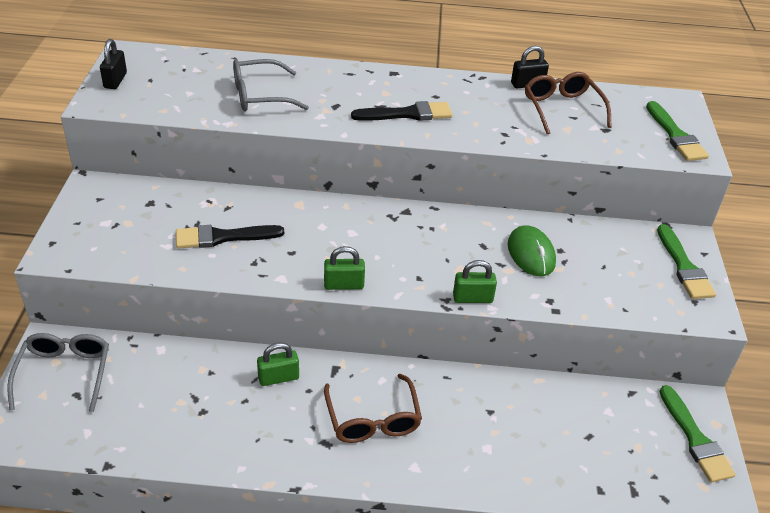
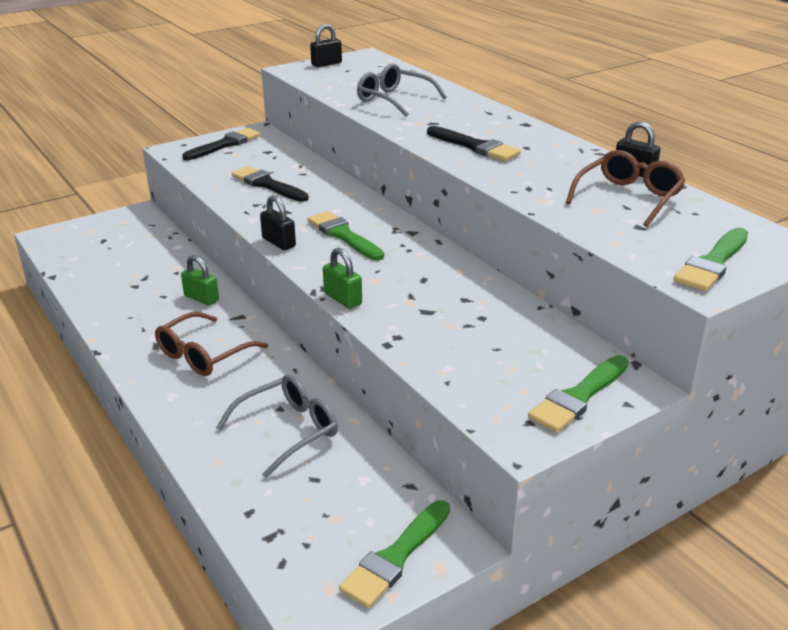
camera: 55 degrees right, 10 degrees down
grey glasses [7,333,109,412] -> grey glasses moved to [216,374,338,478]
green padlock [324,246,365,290] -> black padlock [260,195,296,250]
green mouse [508,225,556,276] -> none
none -> black brush [182,128,261,160]
none -> green brush [308,211,384,260]

